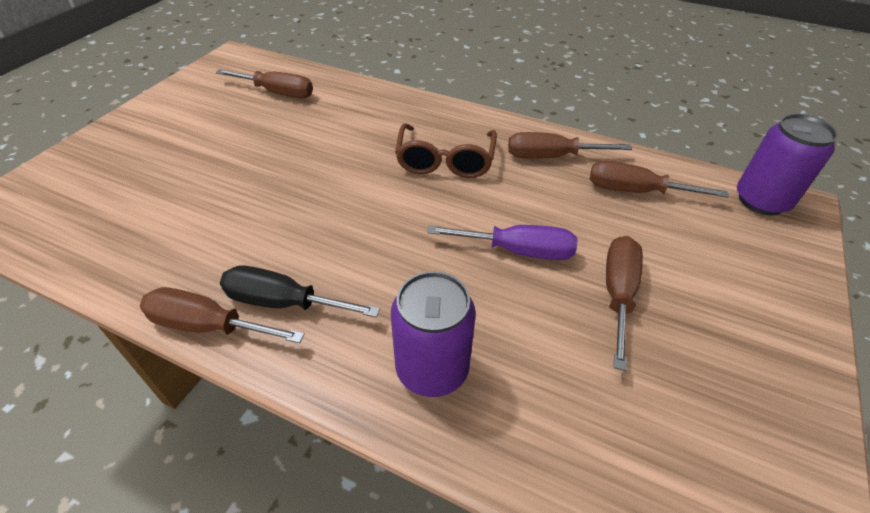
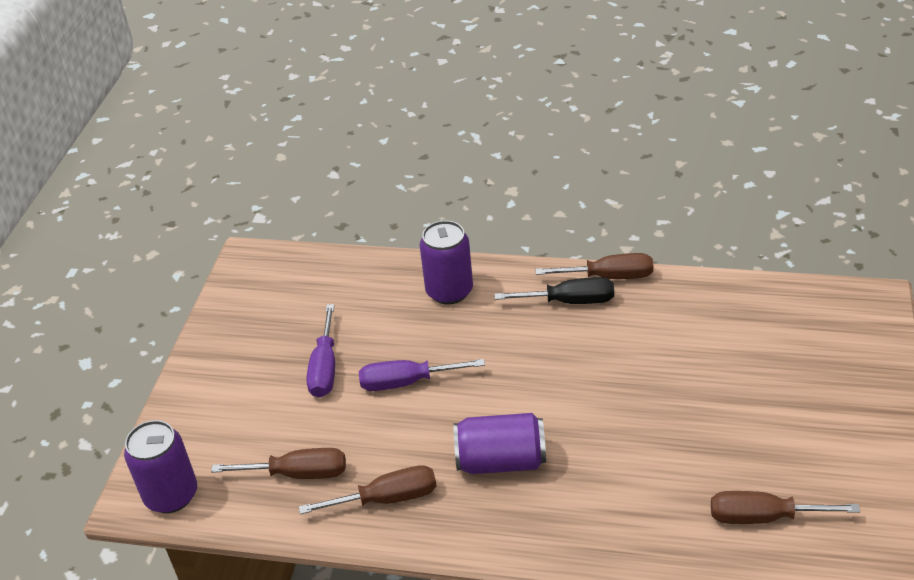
camera: 170 degrees right, 5 degrees down
brown glasses [395,123,497,178] -> purple can [453,413,546,474]
brown screwdriver [606,236,643,371] -> purple screwdriver [306,304,335,398]

